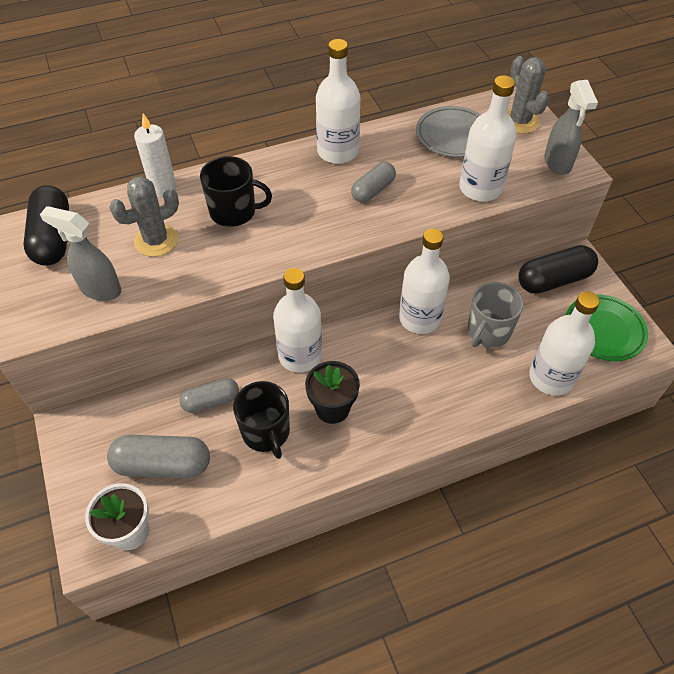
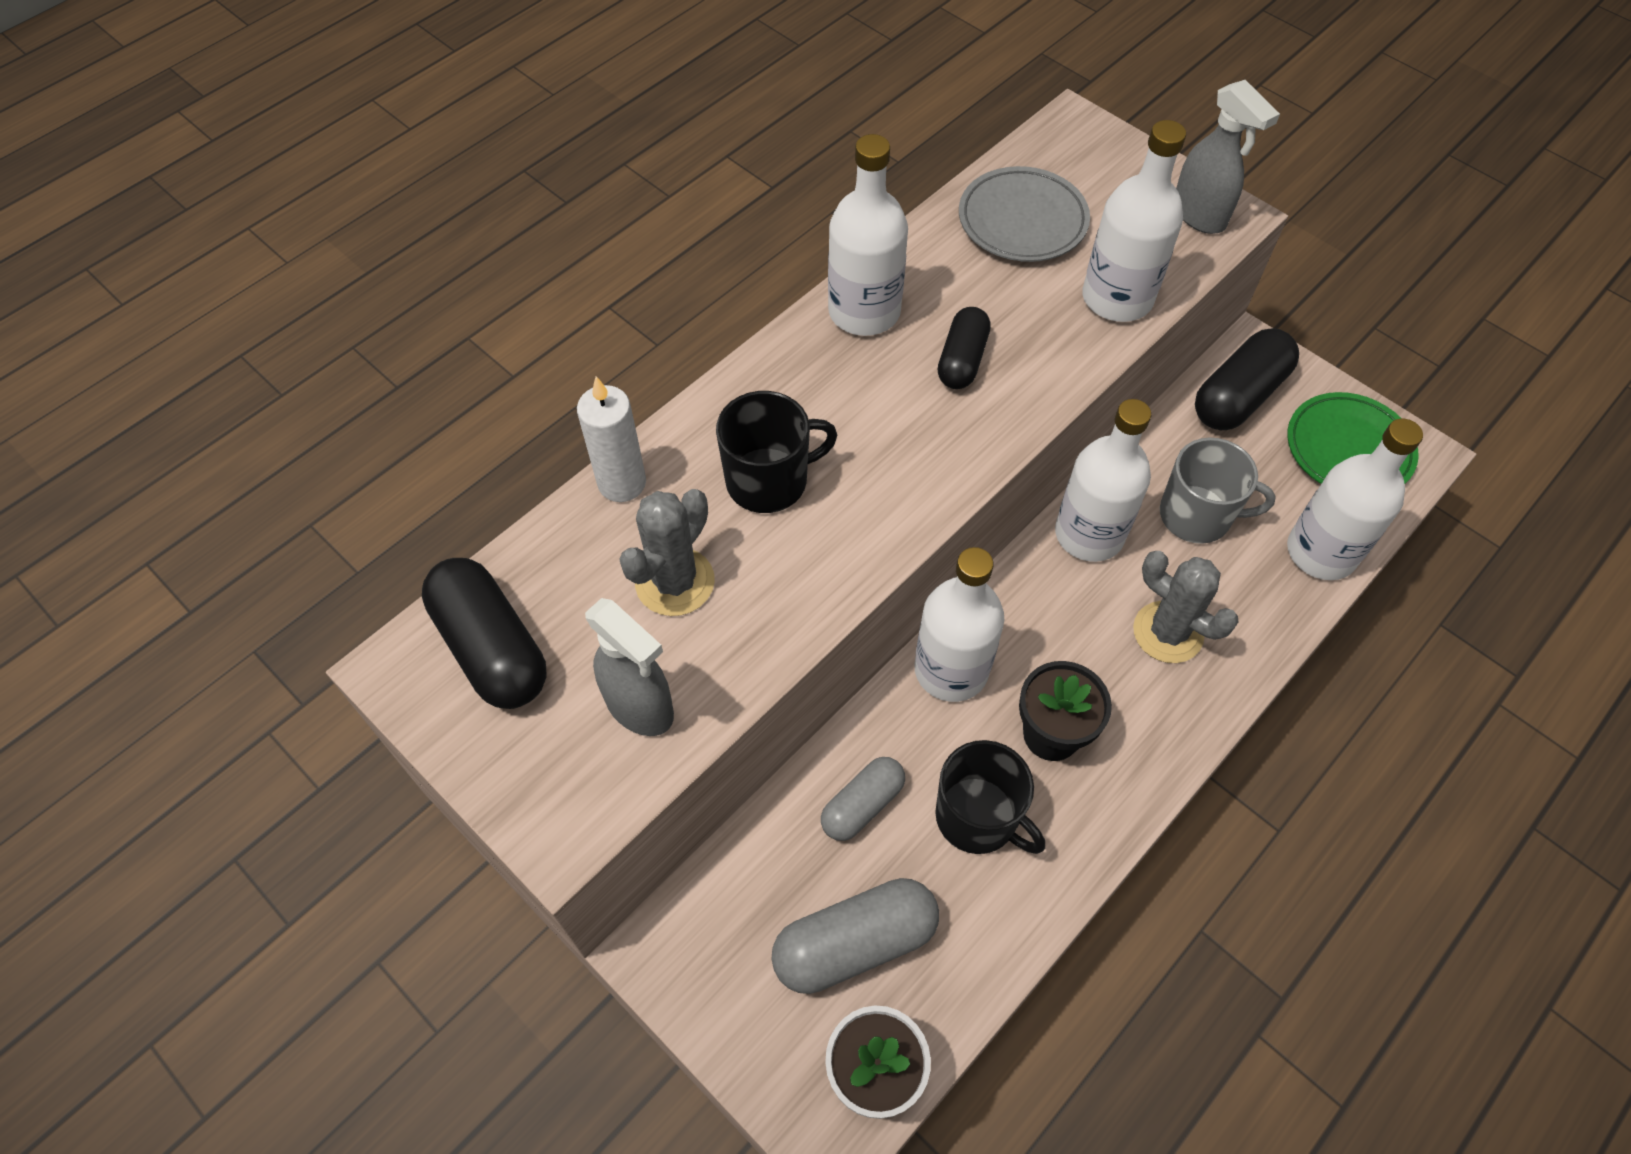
camera: 25 degrees left, 5 degrees up
grey spray bottle [40,206,121,301] -> grey spray bottle turned 135 degrees counterclockwise [585,598,674,736]
grey capsule [351,162,396,203] -> black capsule [938,307,991,389]
grey mug [468,282,524,348] -> grey mug turned 90 degrees counterclockwise [1160,437,1276,544]
grey cactus [508,56,549,134] -> grey cactus moved to [1133,551,1238,663]

